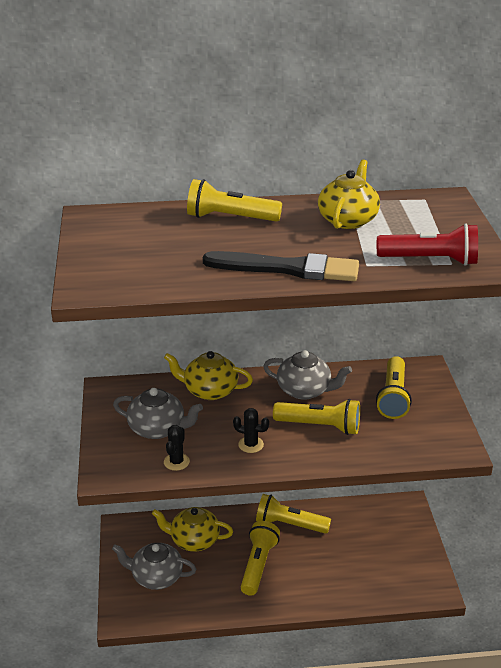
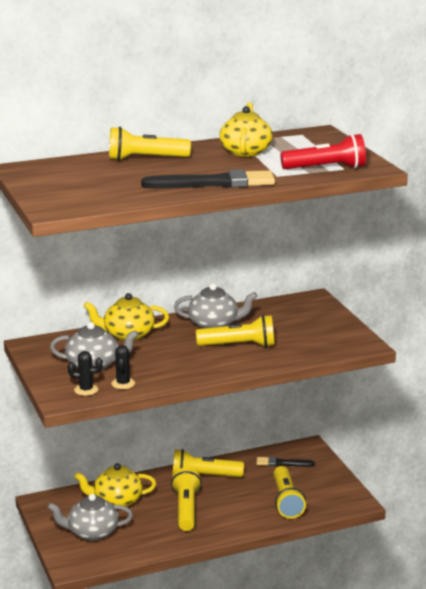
camera: 15 degrees left, 10 degrees down
black cactus [233,408,269,453] -> black cactus moved to [68,351,103,396]
yellow flashlight [376,356,412,419] -> yellow flashlight moved to [274,466,306,519]
none -> black brush [257,456,315,467]

